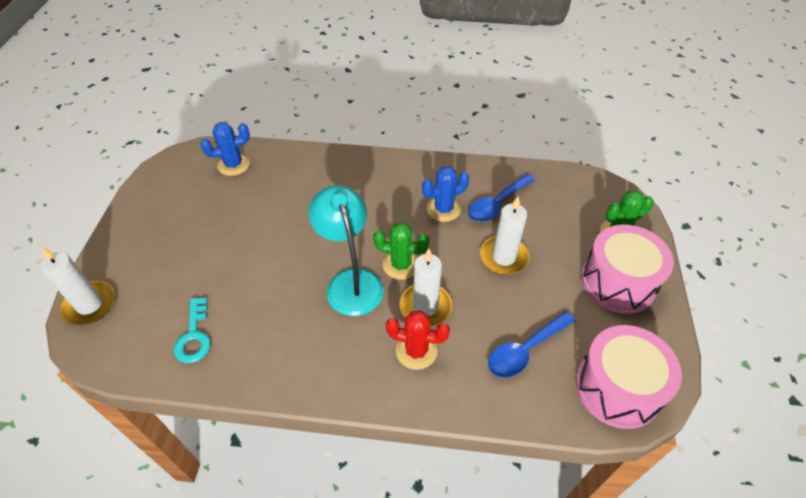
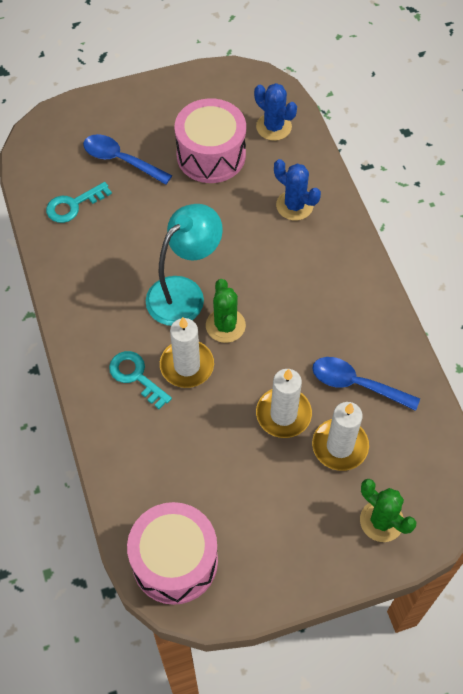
camera: 65 degrees right, 10 degrees up
white candle [40,247,115,325] -> white candle moved to [312,402,369,471]
red cactus [386,310,450,370] -> turquoise key [109,351,172,409]
blue cactus [422,166,469,222] -> blue cactus moved to [274,159,321,221]
blue spoon [488,311,576,378] -> blue spoon moved to [83,134,172,185]
pink drum [581,225,674,314] -> pink drum moved to [175,98,246,183]

